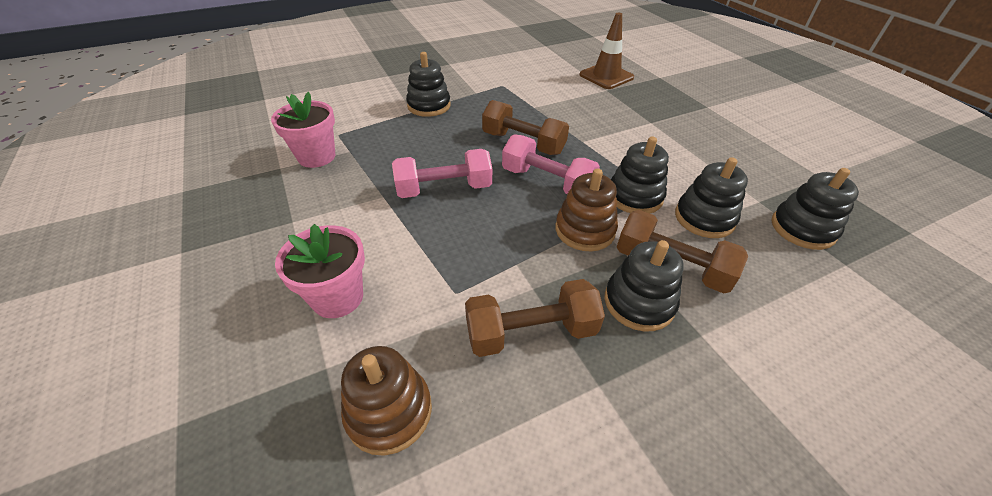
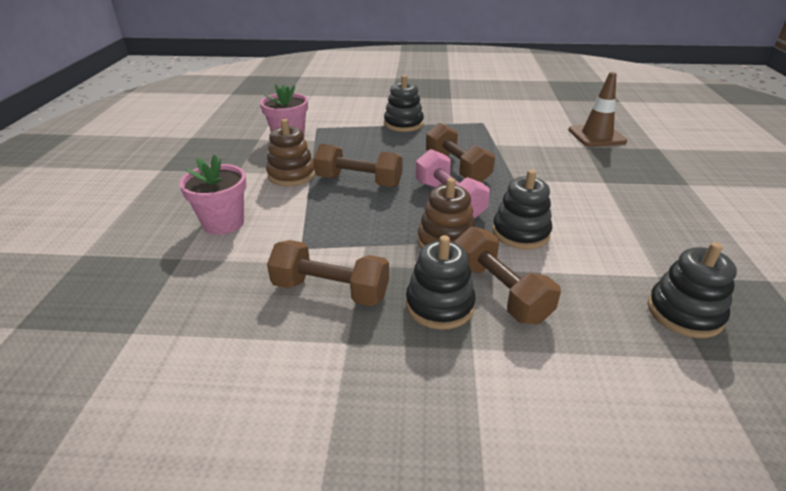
camera: 30 degrees right, 10 degrees down
brown stacking toy [341,346,432,456] -> brown stacking toy moved to [266,119,315,186]
pink dumbbell [392,149,492,198] -> brown dumbbell [314,144,402,187]
black stacking toy [675,157,748,238] -> none

